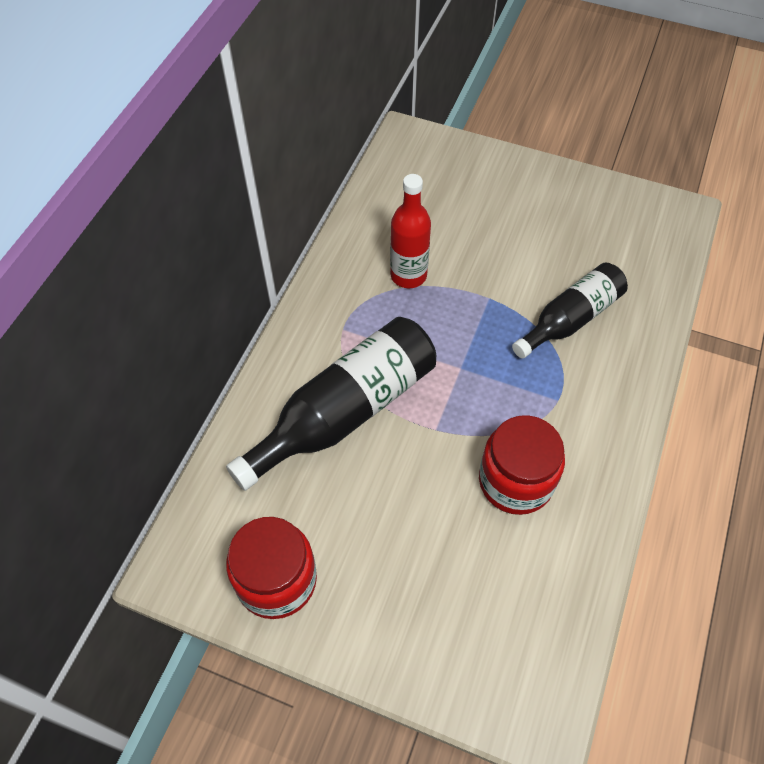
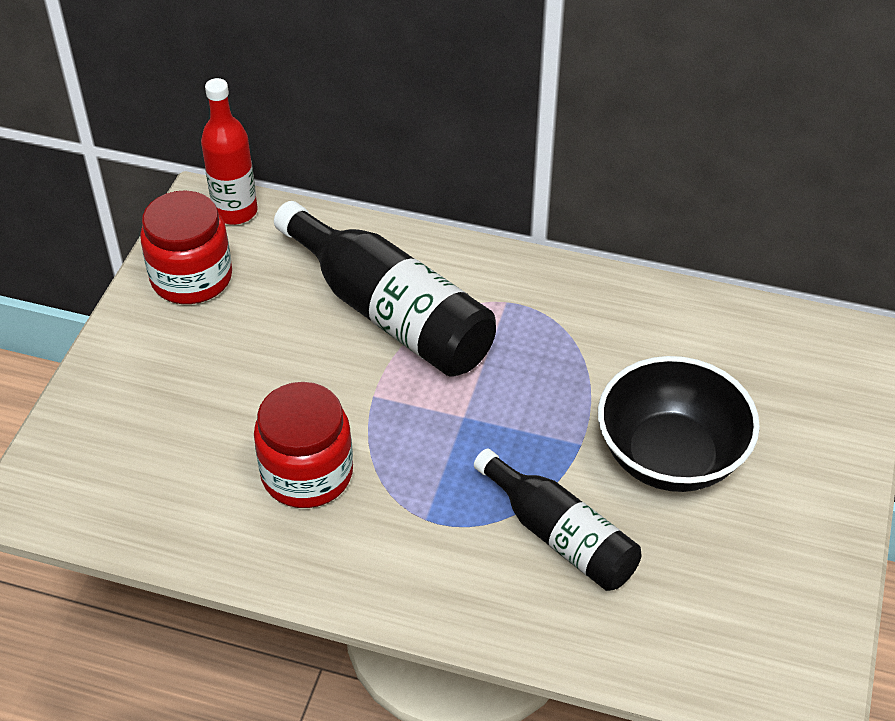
camera: 85 degrees right, 10 degrees down
red bottle [390,174,431,288] -> red bottle moved to [201,78,258,225]
none -> black bowl [598,356,760,492]

